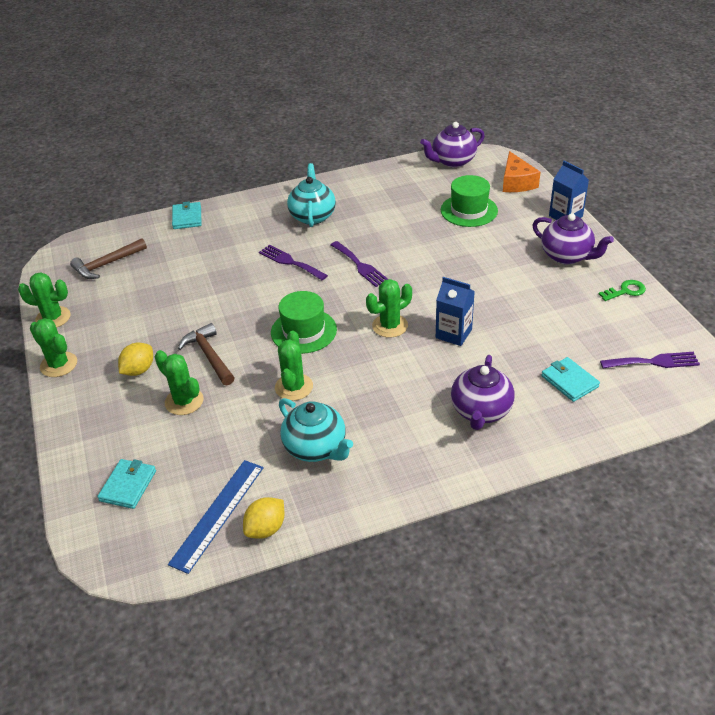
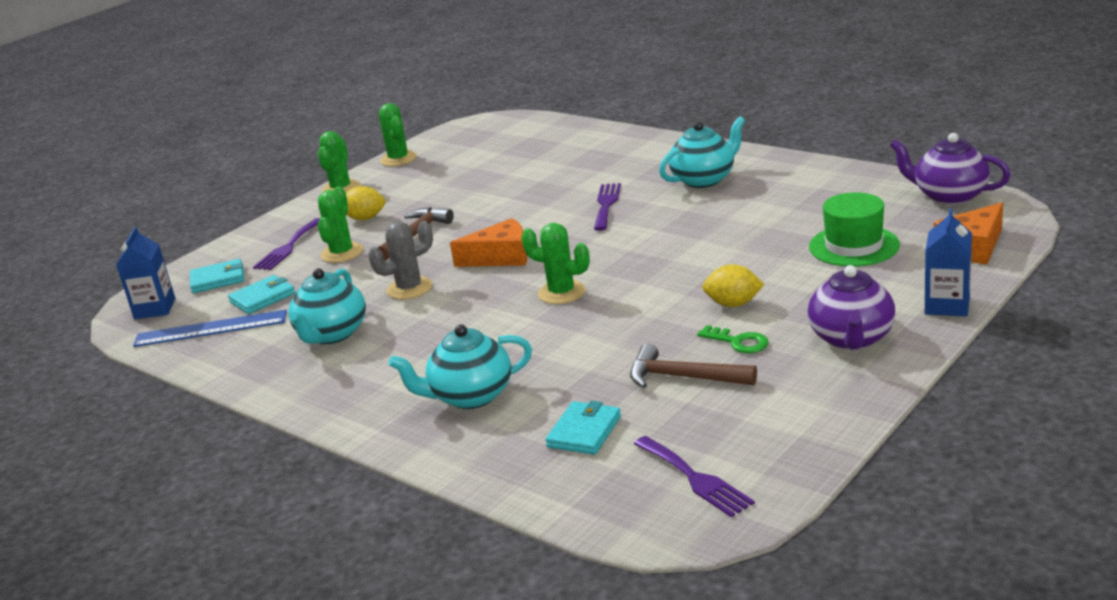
camera: 60 degrees right, 15 degrees down
brown hammer [70,238,147,279] -> brown hammer moved to [630,344,757,388]
turquoise wallet [172,202,202,229] -> turquoise wallet moved to [228,275,295,314]
yellow lemon [243,497,285,539] -> yellow lemon moved to [702,264,764,307]
green hat [271,291,337,354] -> orange cheese [450,218,527,267]
green cactus [275,331,313,401] -> grey cactus [368,221,433,300]
purple fork [331,241,388,287] -> purple fork moved to [253,218,320,270]
blue carton [436,277,475,346] -> blue carton moved to [116,227,175,319]
purple teapot [451,355,515,430] -> turquoise teapot [389,325,532,409]
green key [599,280,646,301] -> green key moved to [697,325,769,353]

